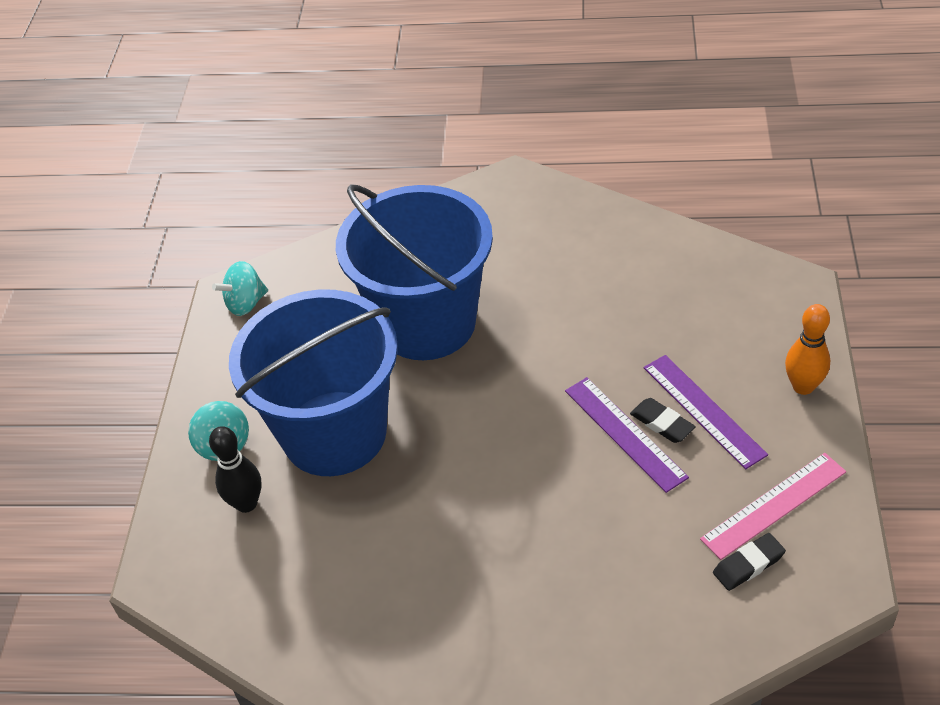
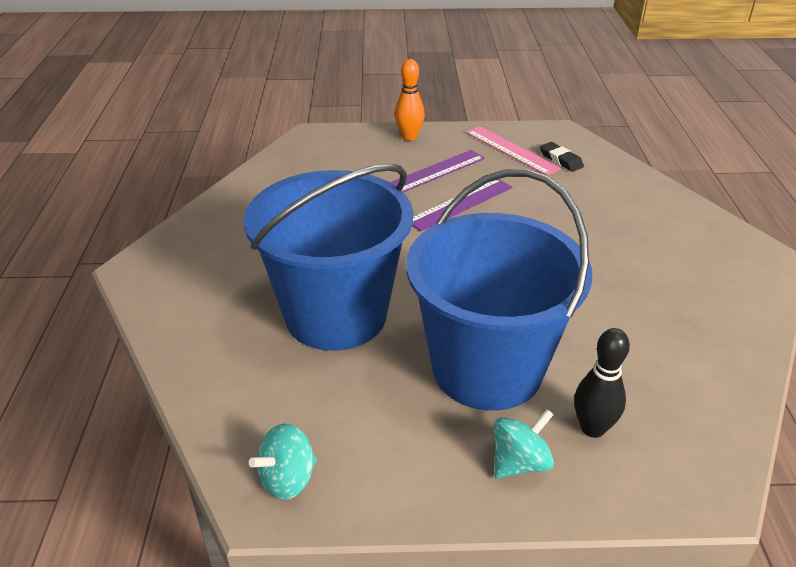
camera: 100 degrees left, 10 degrees down
turquoise spinning top [212,261,268,316] -> turquoise spinning top turned 90 degrees clockwise [249,423,317,500]
black eraser [630,398,696,443] -> none

